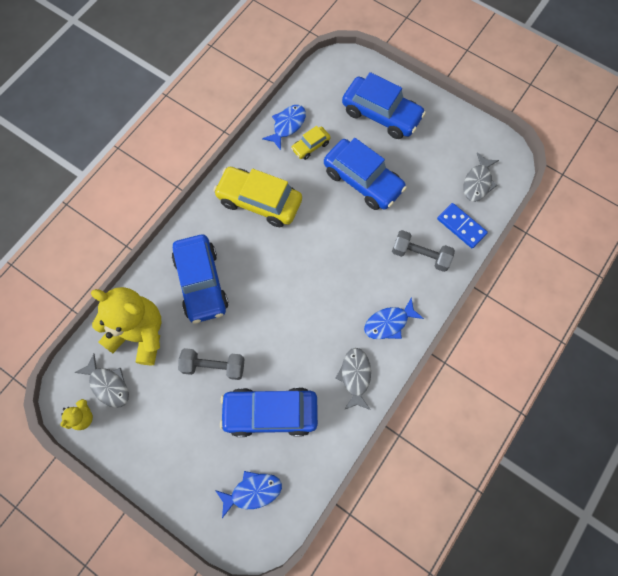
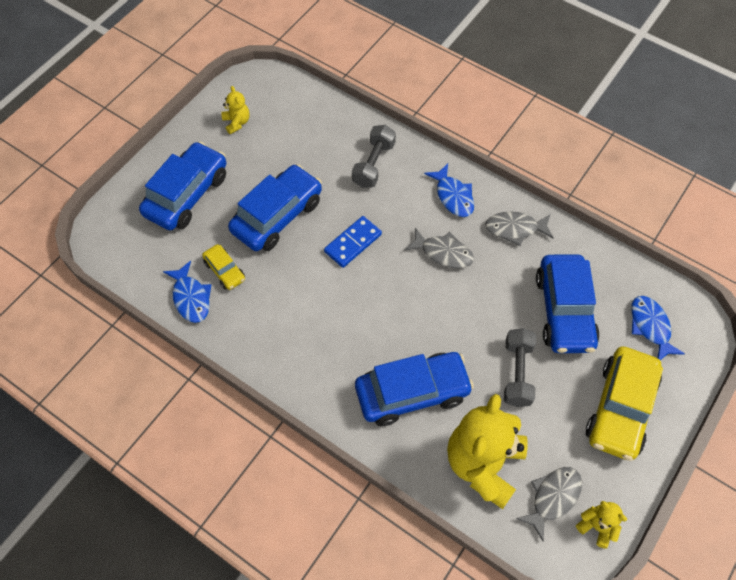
camera: 90 degrees left, 10 degrees down
yellow car [213,167,302,227] -> yellow car moved to [586,346,663,461]
blue fish [262,105,306,150] -> blue fish turned 150 degrees counterclockwise [163,261,211,323]
blue domino [437,203,488,248] -> blue domino moved to [324,216,382,268]
grey fish [463,152,499,202] -> grey fish moved to [404,228,474,268]
none -> yellow teddy bear [221,86,249,134]

